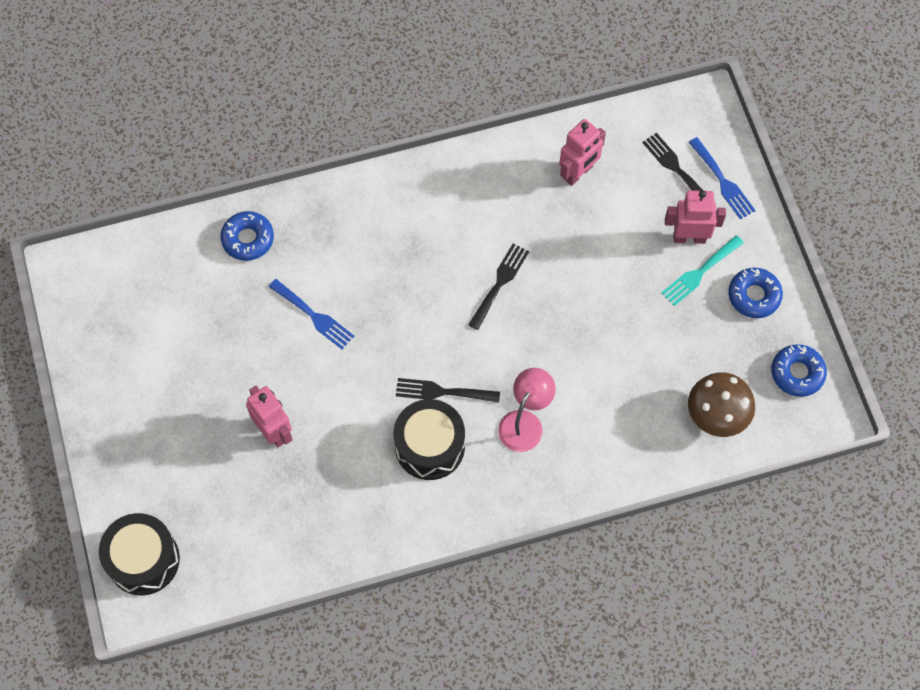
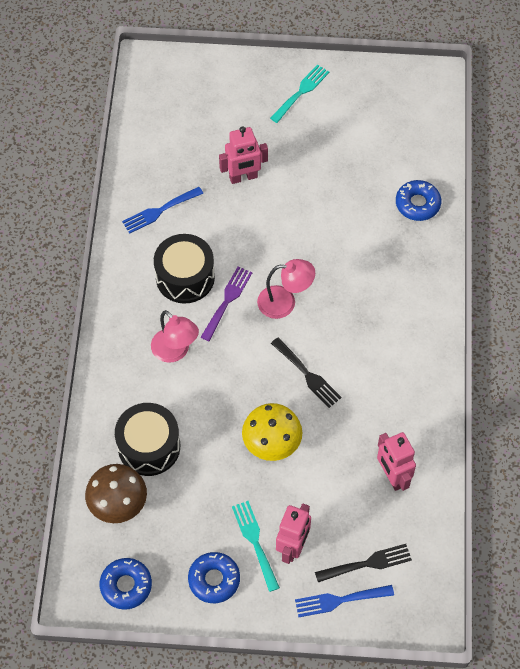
camera: 110 degrees right, 5 degrees down
black drum [99,513,180,595] -> black drum moved to [115,403,180,476]
blue fork [269,279,354,349] -> blue fork moved to [122,187,203,234]
black fork [396,378,500,403] -> purple fork [201,266,252,341]
none -> yellow mushroom [242,403,302,461]
none -> pink lamp [257,259,315,319]
none -> turquoise fork [270,64,329,123]

